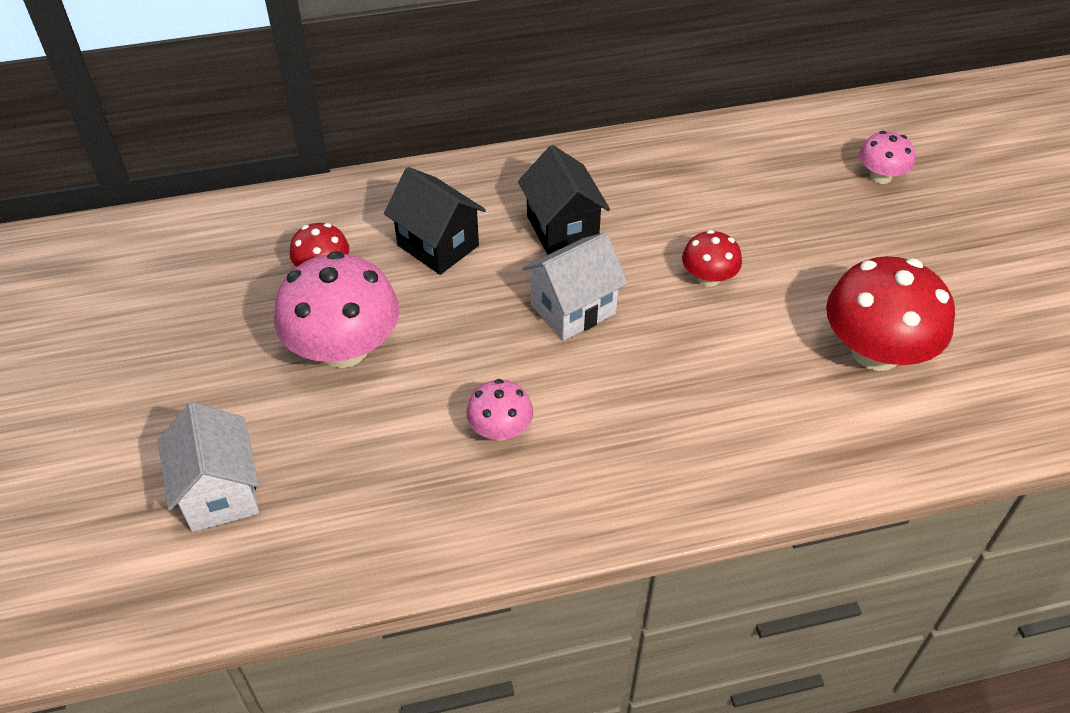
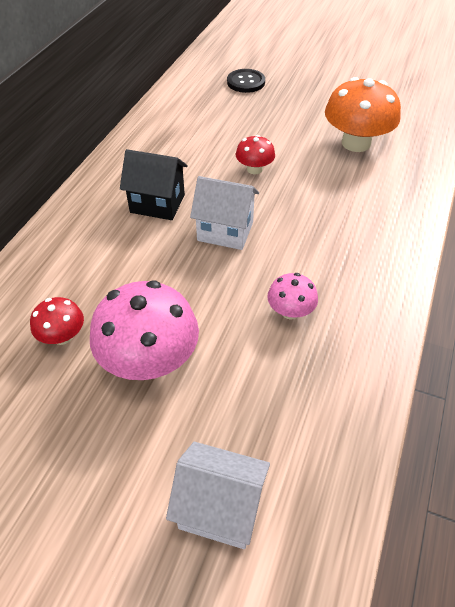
camera: 55 degrees left, 0 degrees up
black house [384,167,486,275] -> none
white house [522,232,628,341] -> white house turned 75 degrees counterclockwise [190,176,259,250]
red mushroom [826,256,955,371] -> orange mushroom [325,77,401,152]
pink mushroom [859,131,915,184] -> black button [227,69,265,93]

